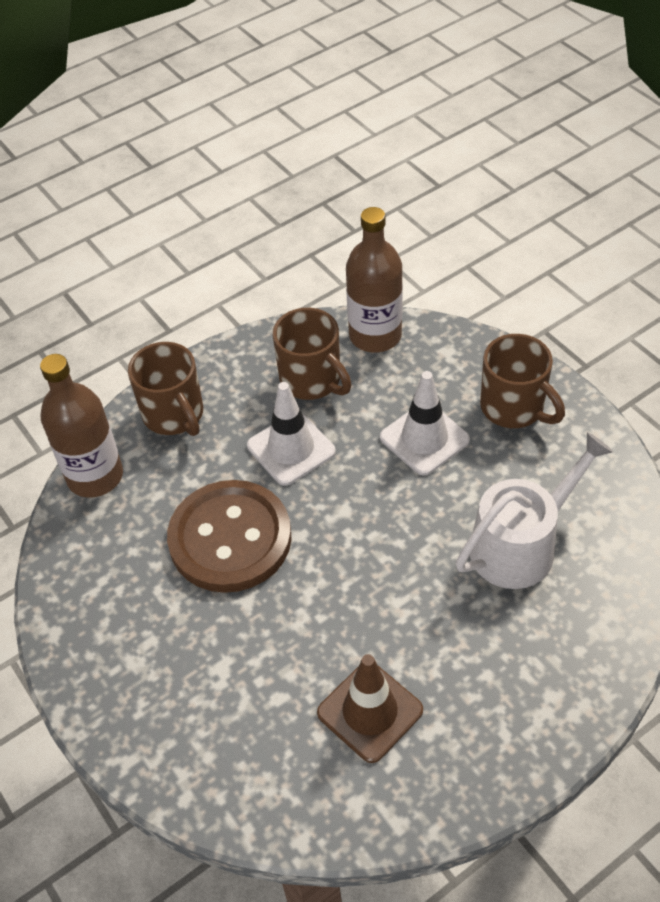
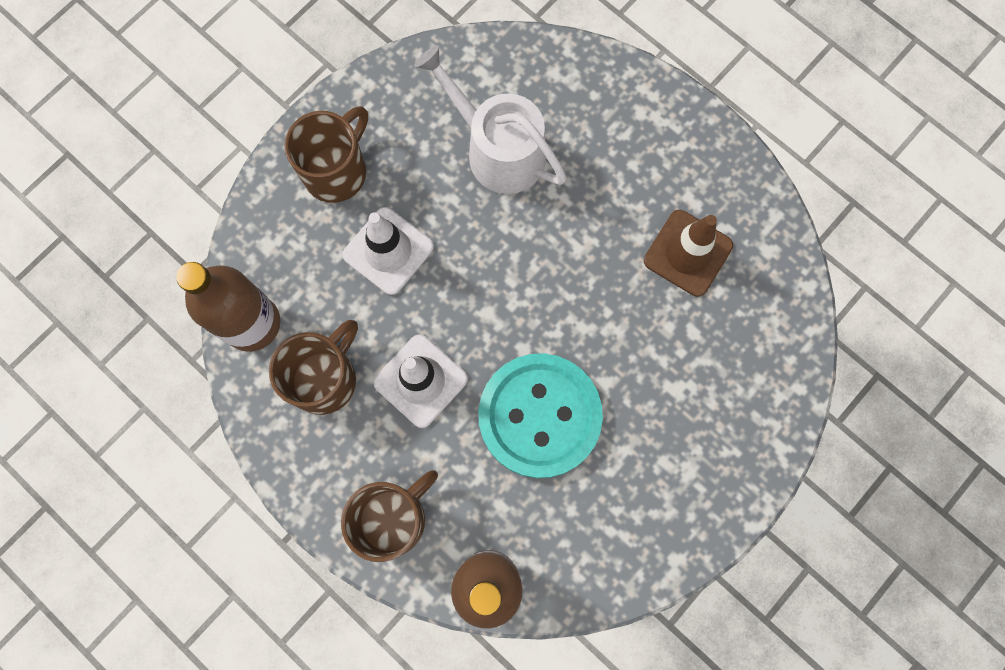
camera: 105 degrees left, 25 degrees up
brown button [167,480,292,593] -> turquoise button [478,353,603,478]

